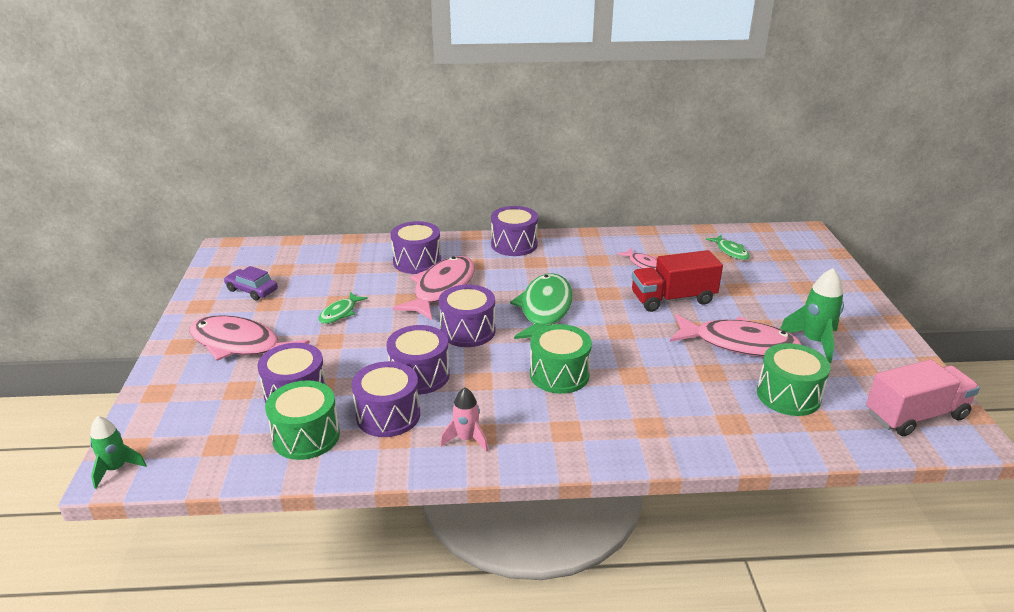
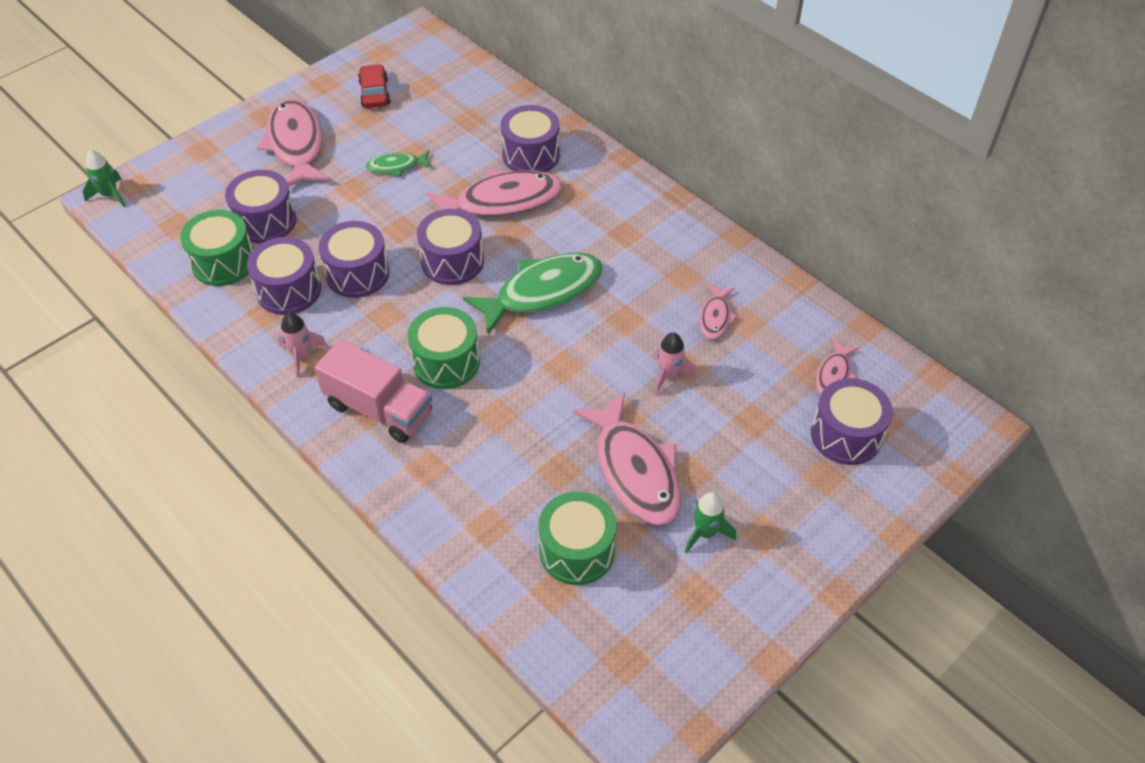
camera: 50 degrees right, 20 degrees up
purple car [224,266,278,301] -> red car [358,64,391,108]
purple drum [491,206,538,256] -> purple drum moved to [811,378,893,465]
red truck [632,250,723,312] -> pink rocket [654,332,697,395]
green fish [706,235,750,260] -> pink fish [816,339,860,394]
green rocket [780,268,844,363] -> green rocket [685,492,736,553], size x0.66
pink truck [866,360,980,436] -> pink truck moved to [314,339,432,443]

